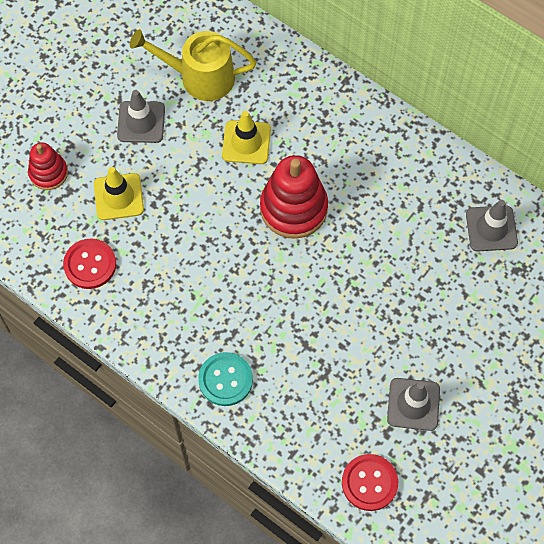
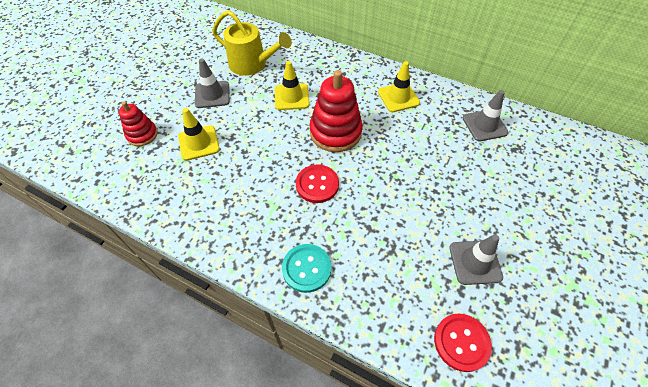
camera: 10 degrees left, 10 degrees down
red button [63,239,116,289] -> red button moved to [296,165,339,203]
yellow watering can [130,29,256,101] -> yellow watering can turned 150 degrees counterclockwise [212,10,292,76]
none -> yellow traffic cone [378,61,420,112]

